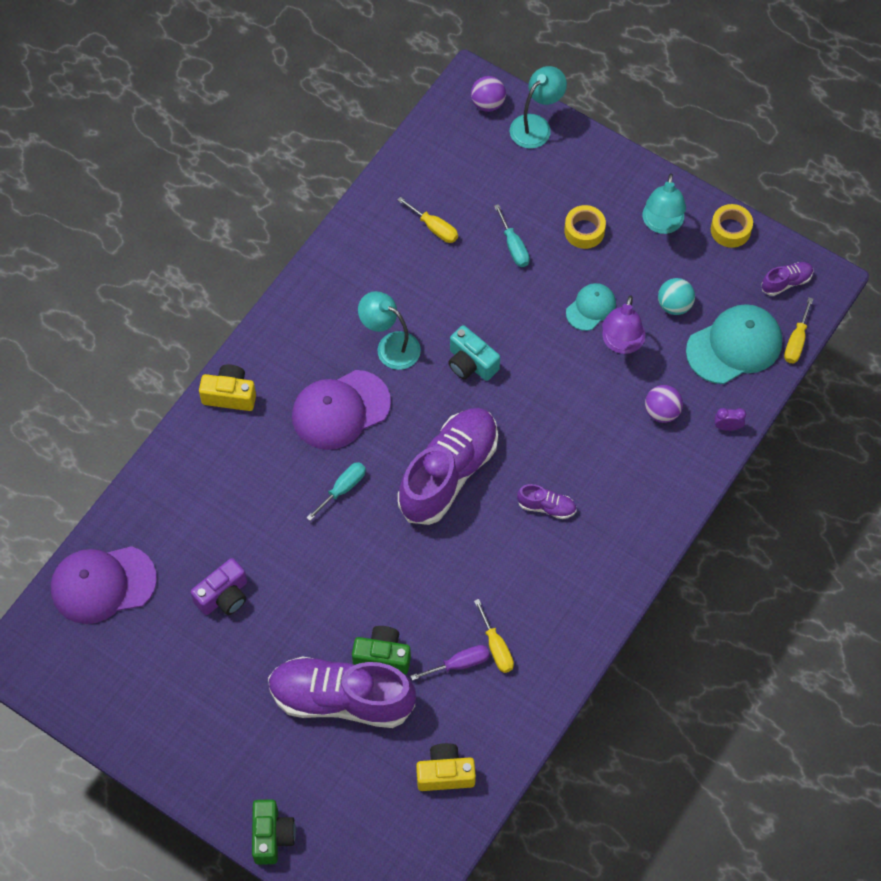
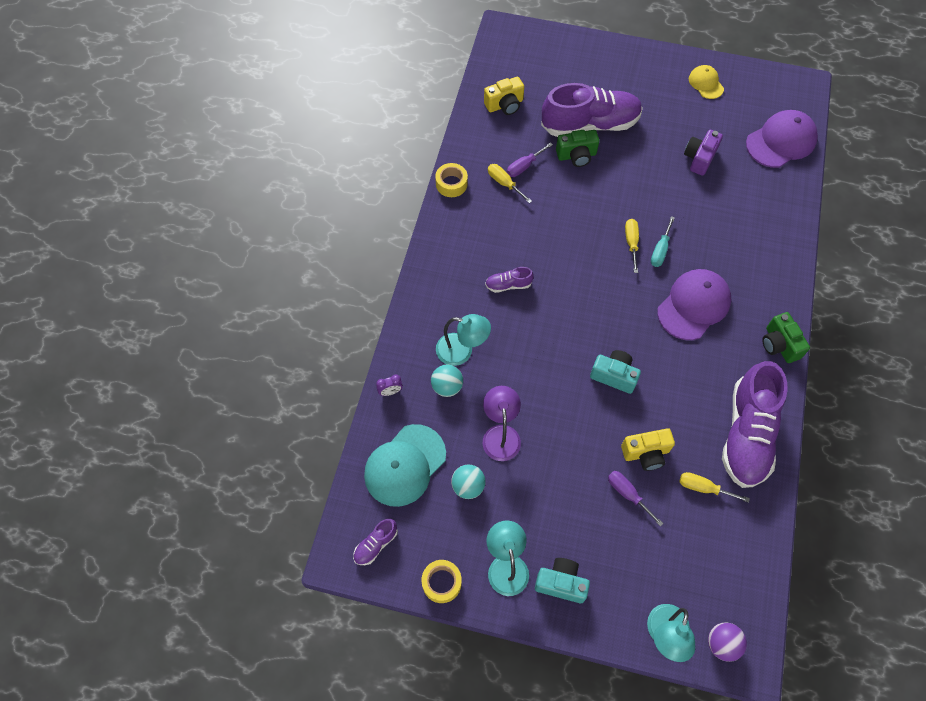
camera: 160 degrees right, 0 degrees up
yellow camera [199,364,256,411] -> yellow camera moved to [621,428,675,471]
green camera [252,799,296,865] -> green camera moved to [762,312,810,363]
turquoise lamp [358,291,421,370] -> turquoise lamp moved to [436,314,491,366]
purple shoe [398,408,498,525] -> purple shoe moved to [722,361,788,488]
turquoise screwdriver [494,204,530,267] -> purple screwdriver [608,471,664,527]
yellow tape [564,205,606,249] -> yellow tape moved to [435,163,468,197]
turquoise cap [566,283,616,331] -> none
purple ball [645,385,683,423] -> turquoise ball [431,365,463,397]
yellow screwdriver [784,297,813,363] -> yellow screwdriver moved to [625,219,639,273]
none -> turquoise camera [535,558,590,603]
none -> yellow cap [689,65,724,99]

